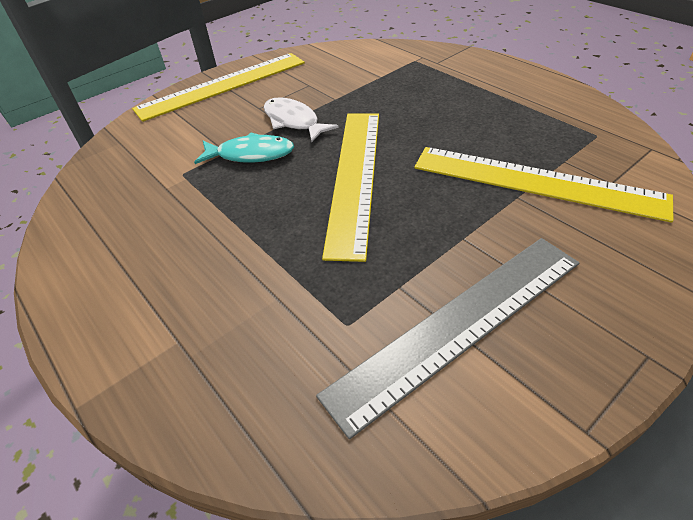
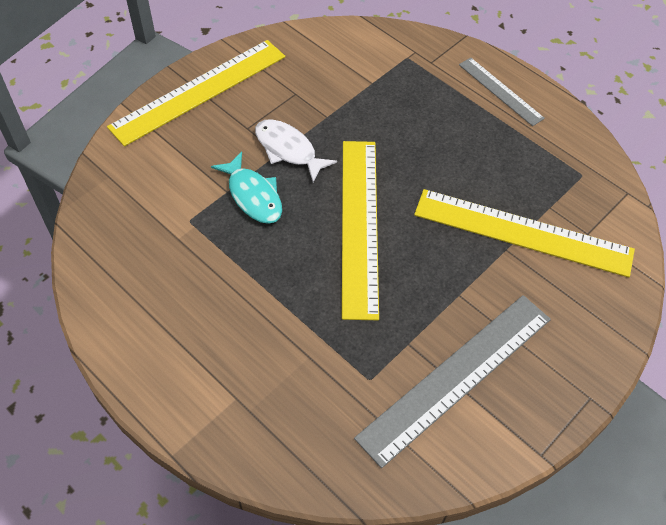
camera: 10 degrees left, 10 degrees up
turquoise fish [194,133,294,164] -> turquoise fish turned 60 degrees clockwise [211,152,282,224]
none -> grey ruler [459,58,545,126]

